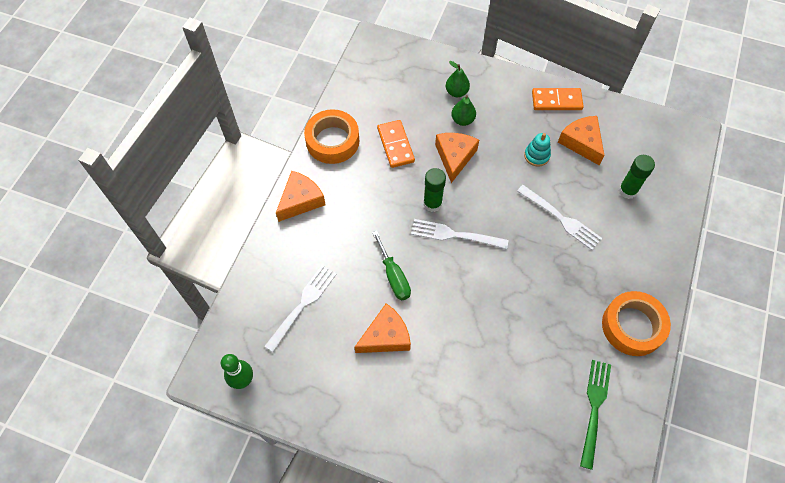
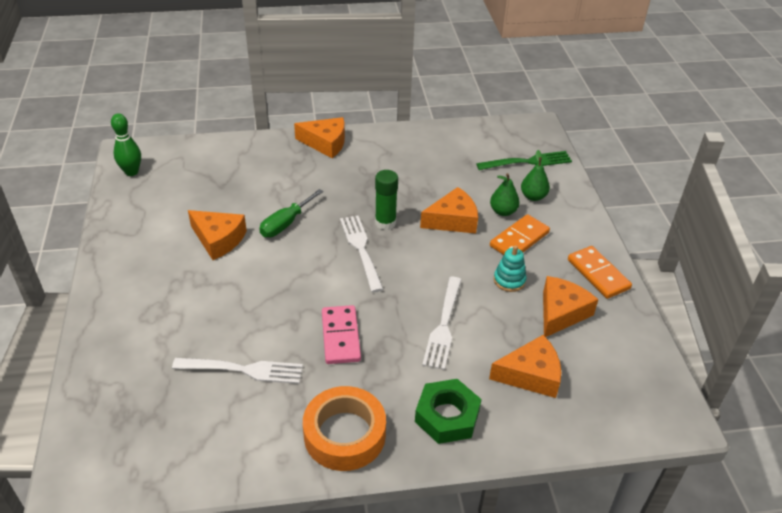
camera: 60 degrees right, 20 degrees down
white fork [264,265,337,352] -> white fork moved to [172,358,303,384]
orange tape [304,109,359,164] -> none
orange domino [377,120,415,168] -> orange domino moved to [490,214,550,255]
green fork [580,360,611,470] -> green fork moved to [476,151,572,170]
green glue stick [618,155,655,199] -> orange cheese [489,335,561,398]
none -> pink domino [322,305,361,364]
none -> green nut [415,379,481,444]

